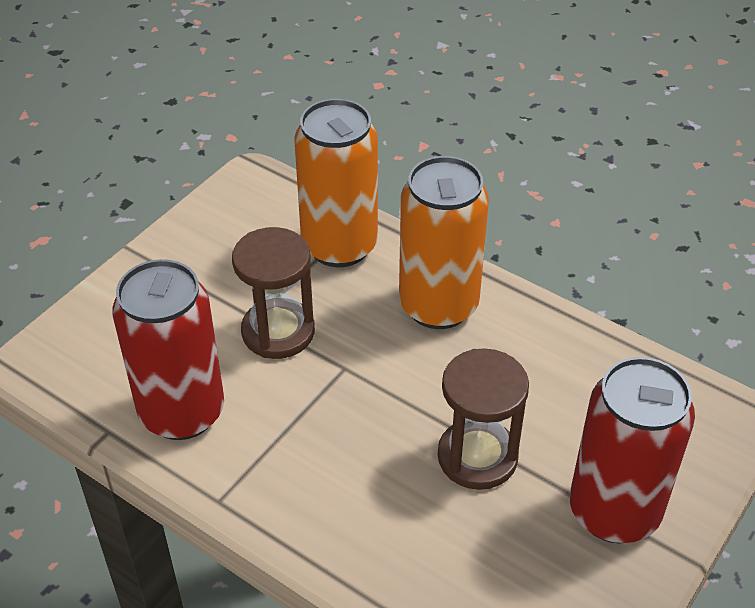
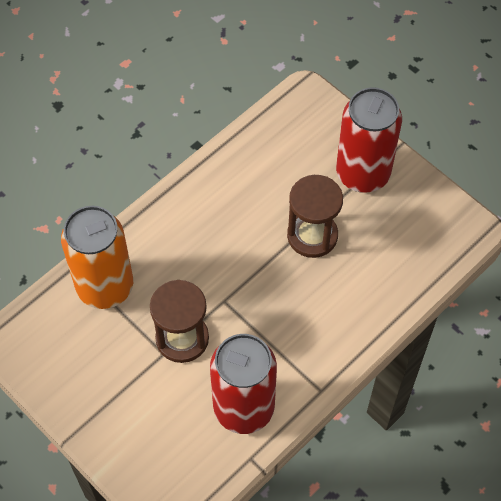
camera: 80 degrees left, 15 degrees up
orange can [399,156,489,329] -> none

